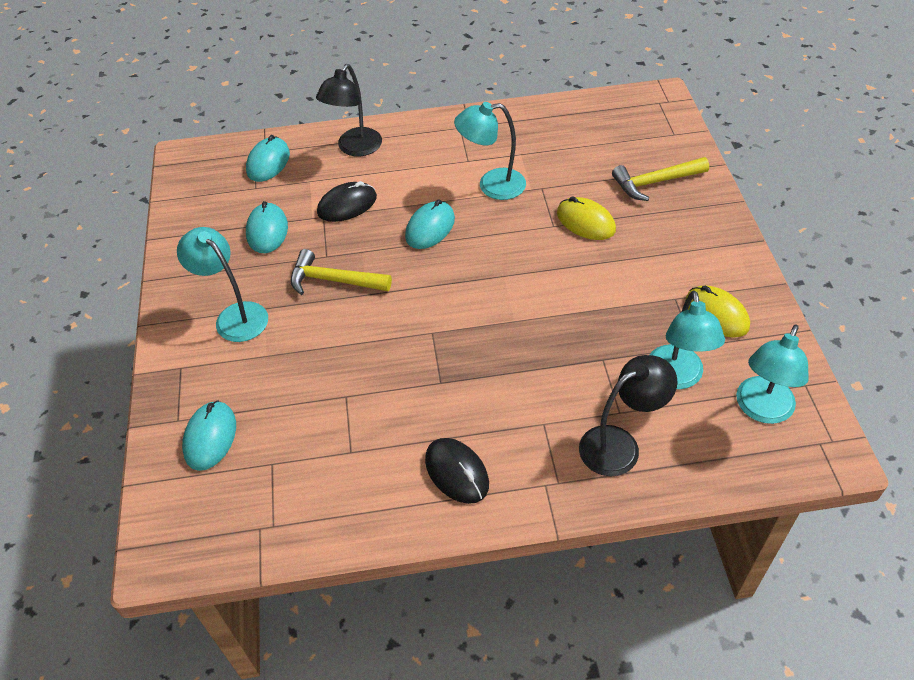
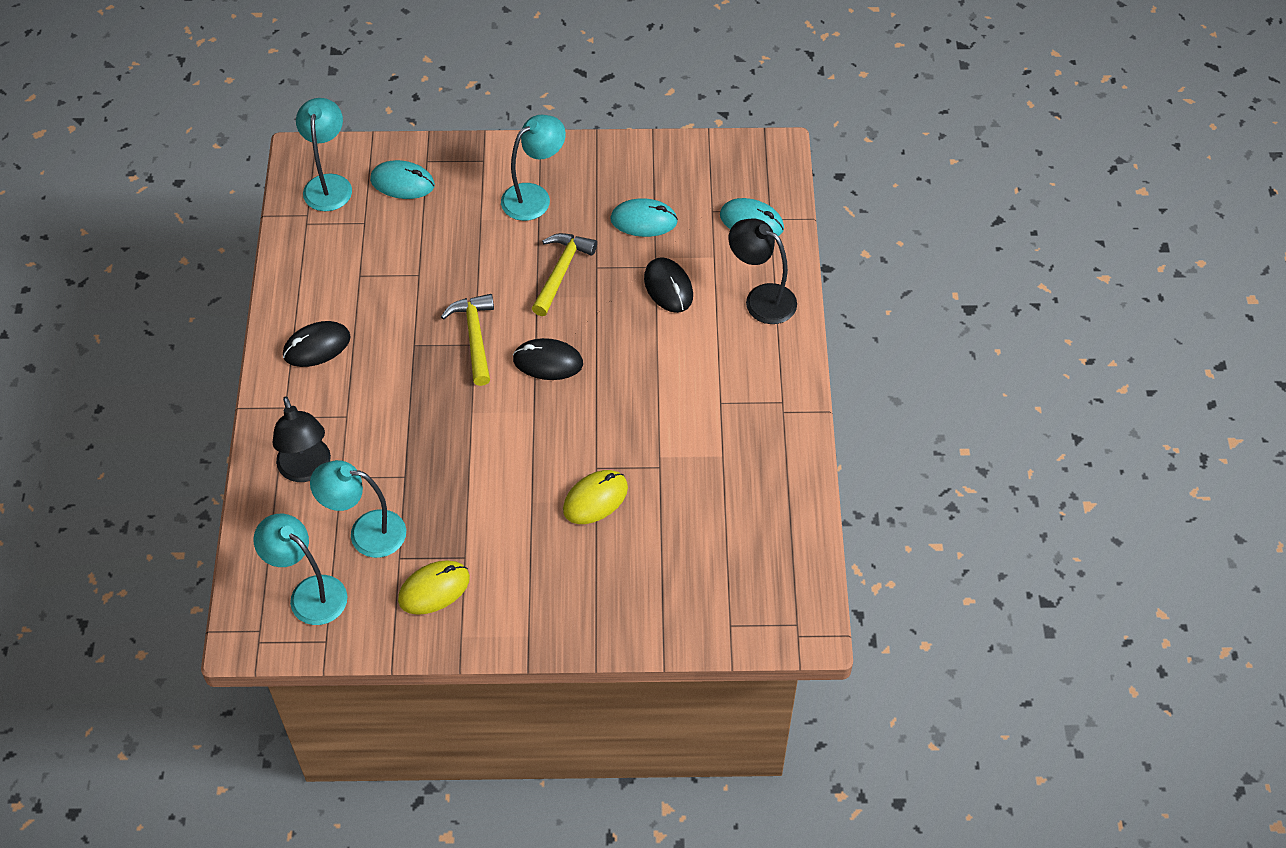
camera: 95 degrees right, 5 degrees up
turquoise mouse [405,200,455,249] -> none
turquoise lamp [454,102,526,200] -> turquoise lamp moved to [296,98,352,211]
yellow hammer [612,157,709,201] -> yellow hammer moved to [441,294,494,386]
none -> black mouse [513,338,583,380]

